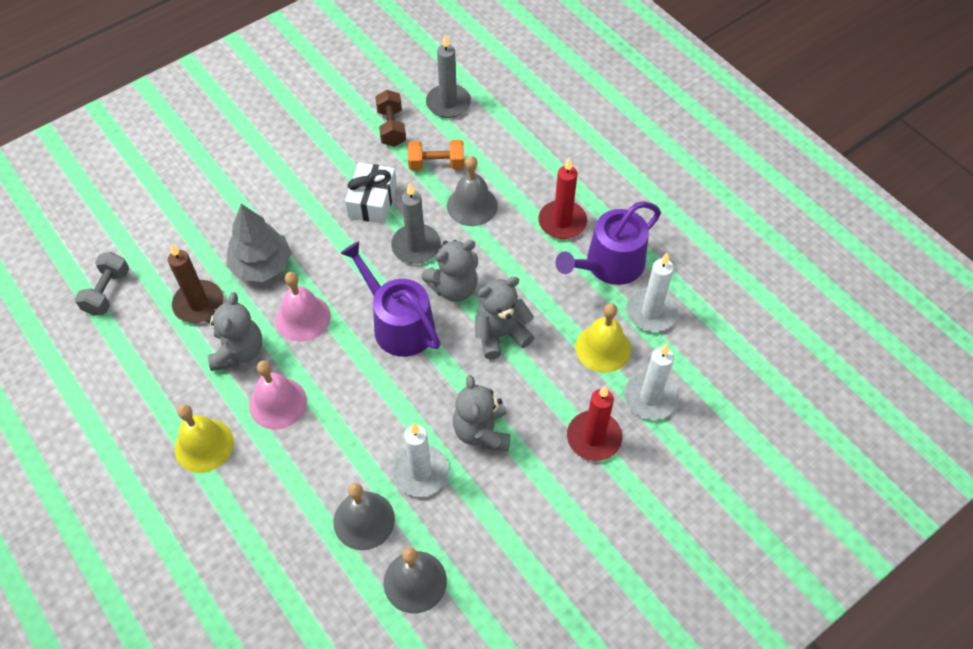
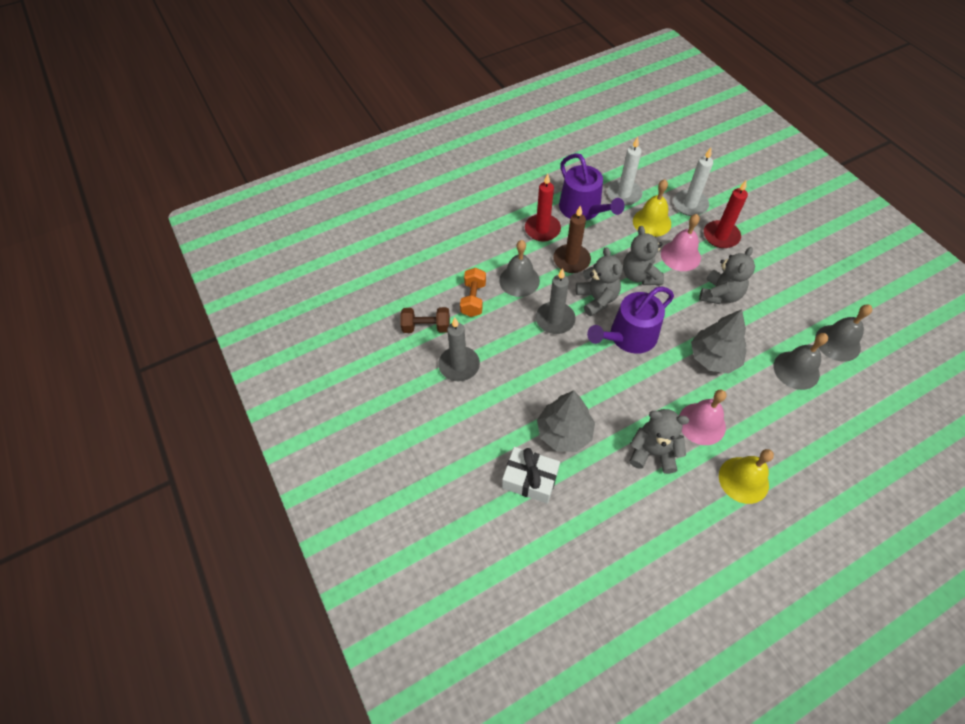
camera: 80 degrees left, 0 degrees up
grey dumbbell [75,252,129,316] -> none
brown candle [168,243,223,323] -> brown candle moved to [553,205,591,273]
pink bell [276,272,331,341] -> pink bell moved to [661,214,701,271]
white gift [345,162,397,224] -> white gift moved to [502,447,560,504]
white candle [392,423,449,497] -> none
grey candle [426,34,471,118] -> grey candle moved to [438,317,480,381]
grey teddy bear [453,375,511,451] -> grey teddy bear turned 60 degrees counterclockwise [699,247,755,304]
none -> grey tree [691,309,747,374]

